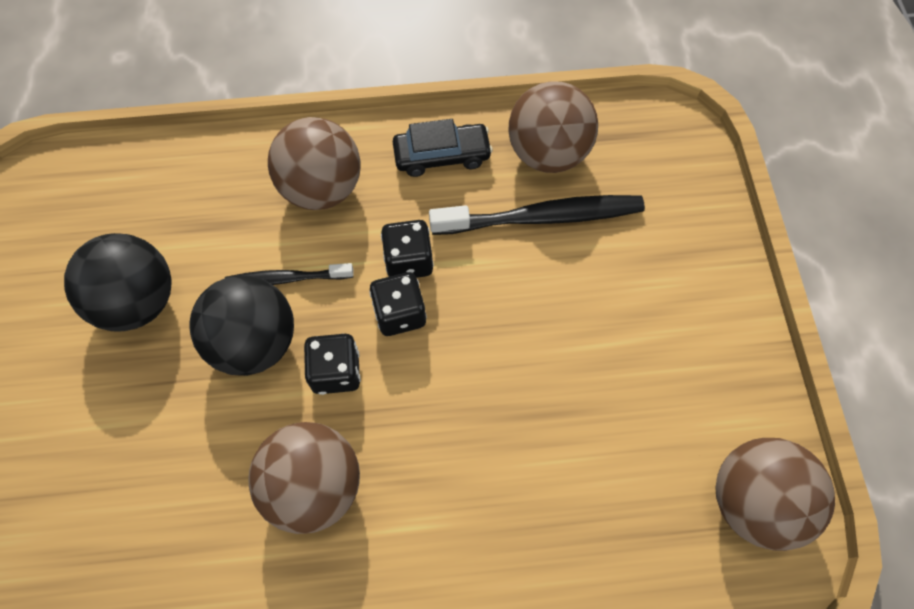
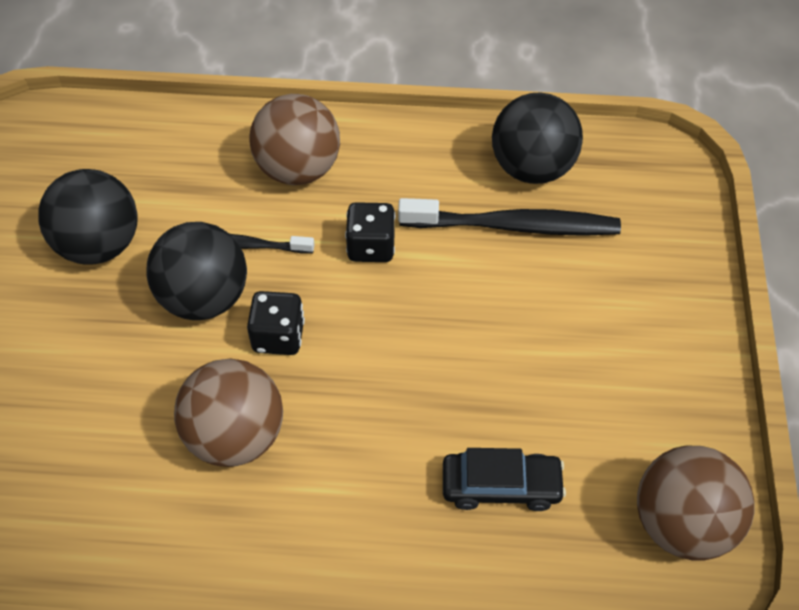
camera: 10 degrees right, 10 degrees down
black dice [369,272,427,336] -> none
black car [393,119,493,177] -> black car moved to [443,448,566,511]
brown ball [508,81,598,173] -> black ball [492,92,583,184]

